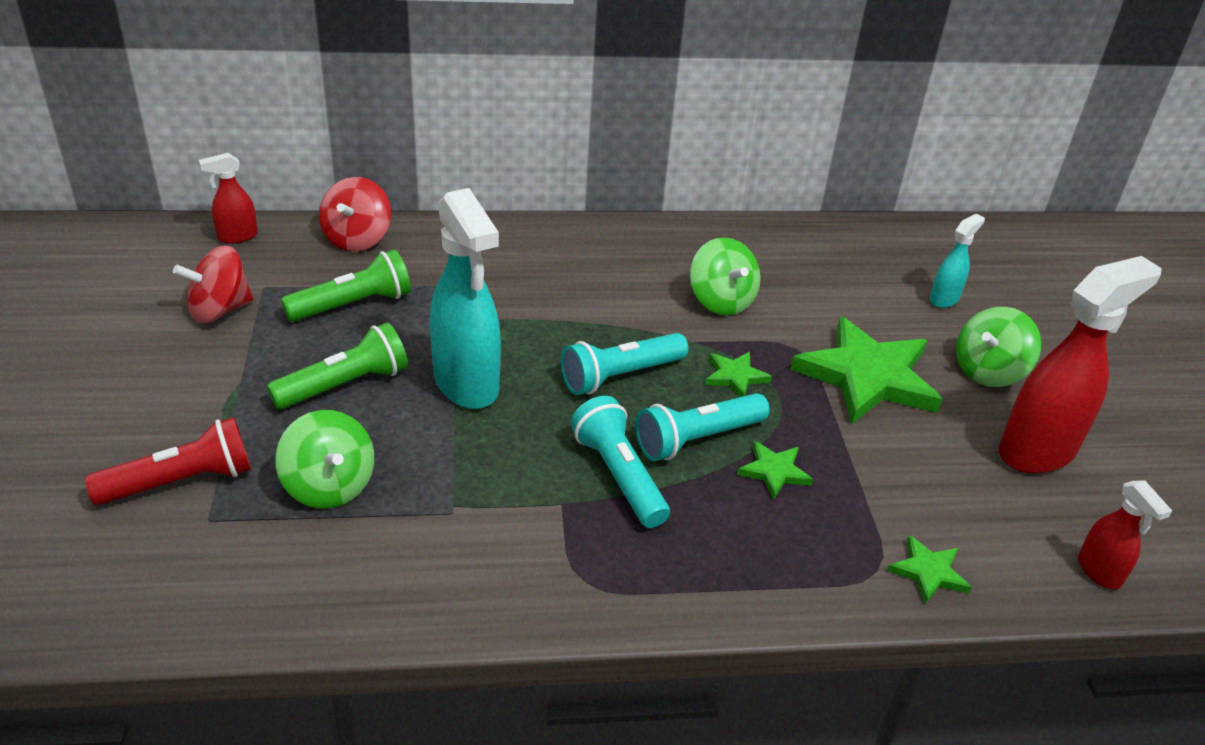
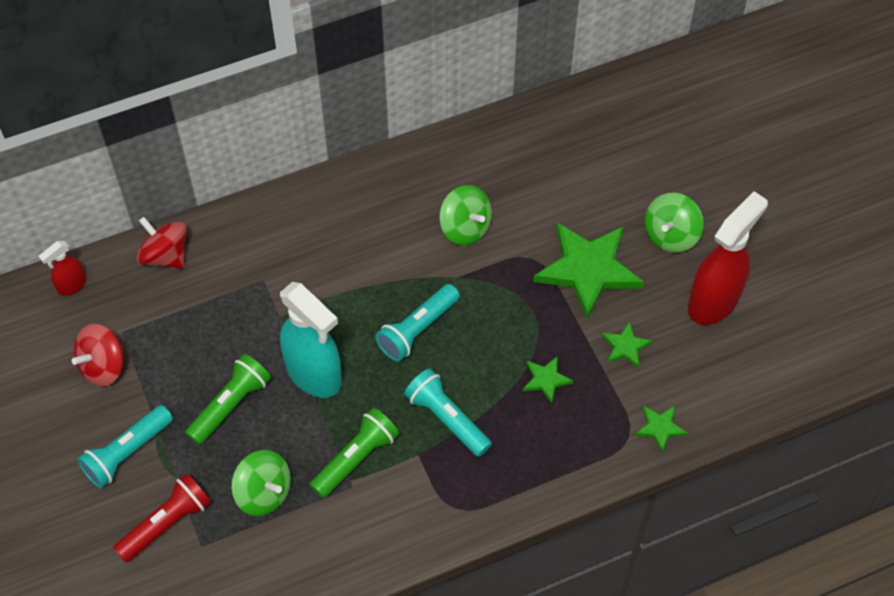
camera: 15 degrees left, 20 degrees up
green flashlight [281,249,411,322] -> green flashlight moved to [310,408,399,498]
red spinning top [319,177,391,252] -> red spinning top turned 135 degrees clockwise [137,217,187,269]
turquoise flashlight [635,393,770,461] -> turquoise flashlight moved to [77,405,173,489]
green star [705,352,772,397] -> green star moved to [602,321,652,368]
turquoise spray bottle [930,214,985,308] -> none
red spray bottle [1078,481,1172,589] -> none

